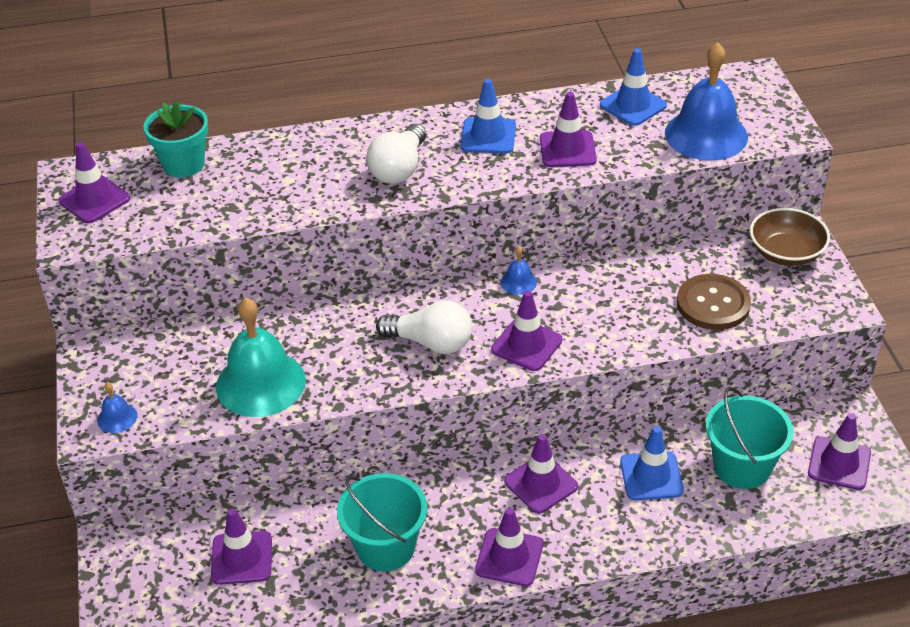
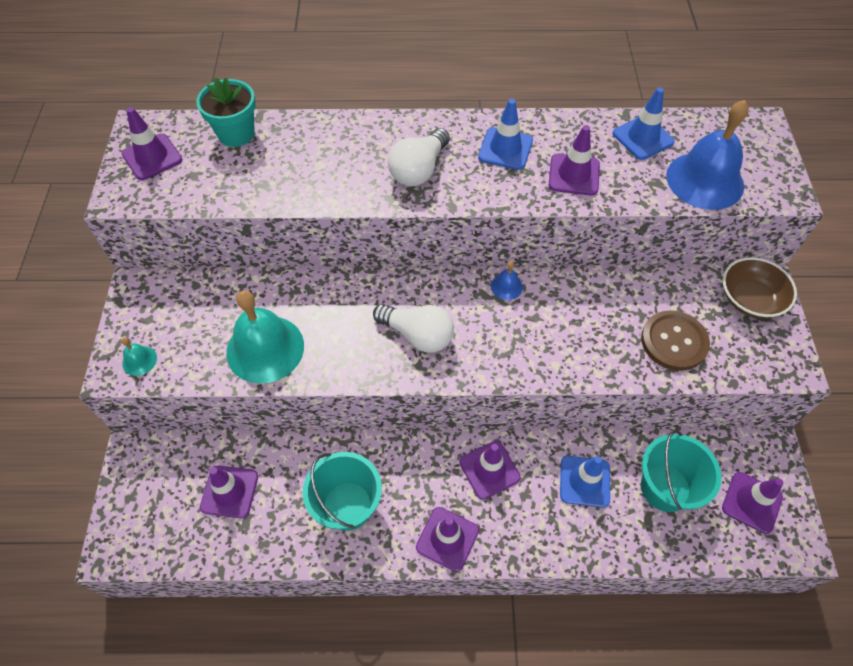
camera: 10 degrees right, 15 degrees up
blue bell [97,382,137,433] -> turquoise bell [121,337,157,376]
purple traffic cone [491,290,562,371] -> none

